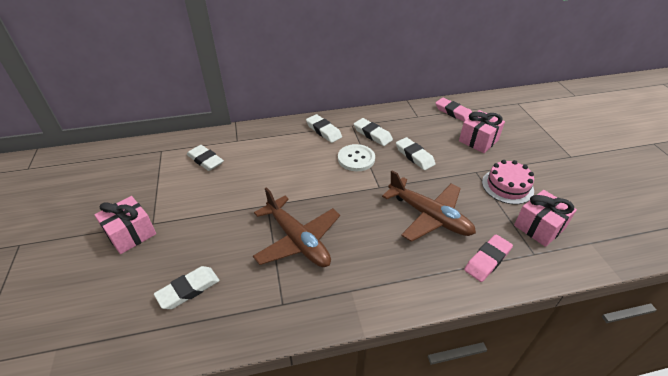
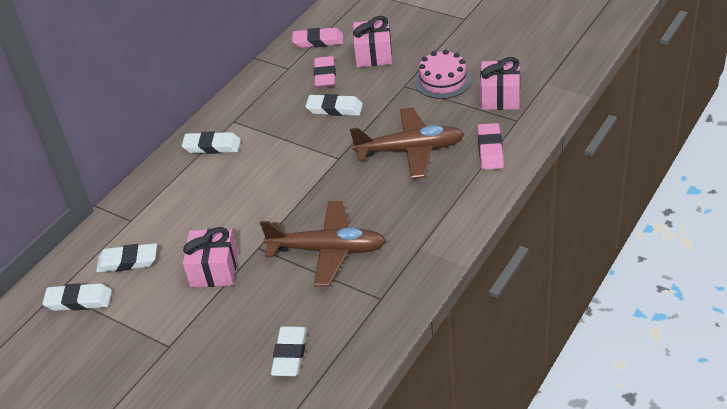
camera: 40 degrees left, 0 degrees up
pink gift [94,196,156,254] -> pink gift moved to [183,227,238,287]
white button [338,144,375,171] -> none
white eraser [354,118,393,146] -> white eraser moved to [42,283,112,311]
none -> pink eraser [314,56,336,88]

